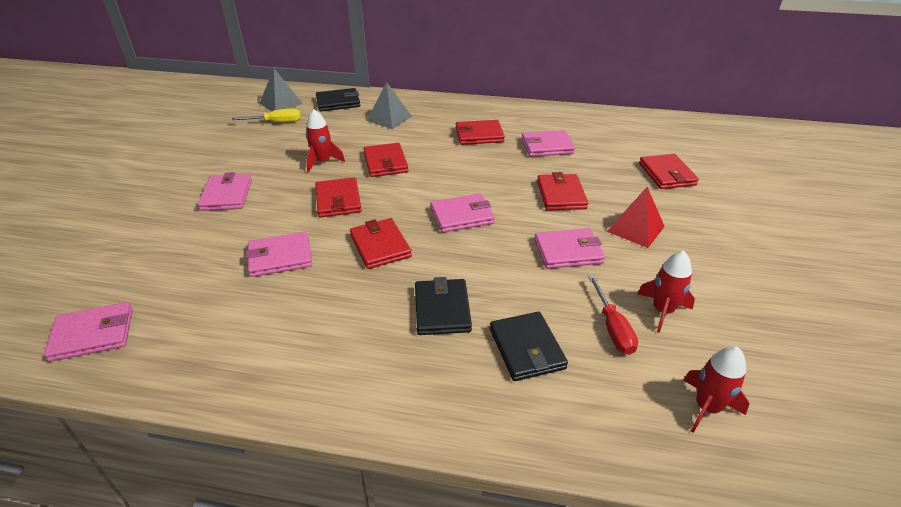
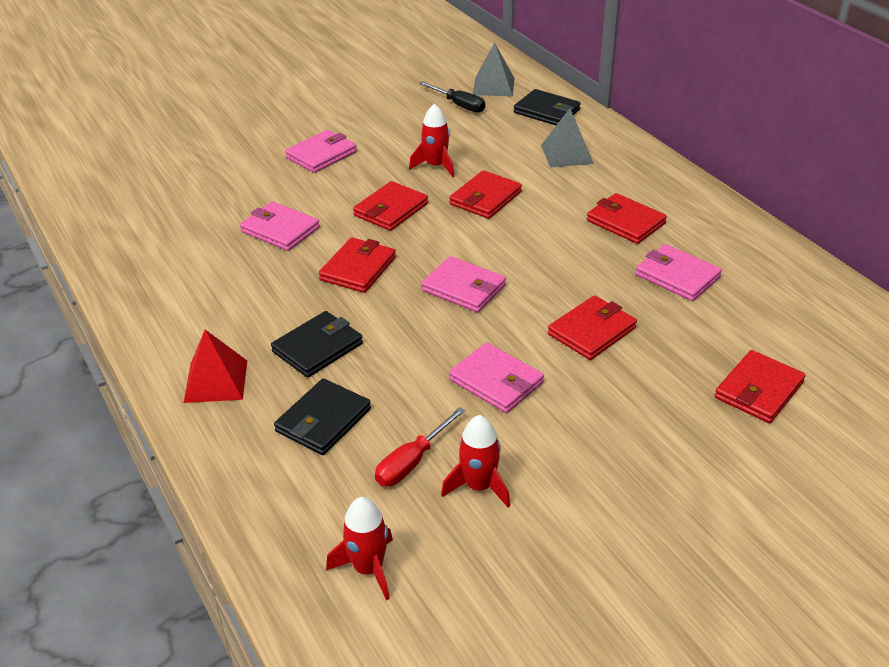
camera: 50 degrees right, 0 degrees up
pink wallet [44,302,133,362] -> none
yellow screwdriver [232,109,301,122] -> black screwdriver [419,81,485,113]
red pyramid [607,187,665,248] -> red pyramid moved to [183,330,247,403]

